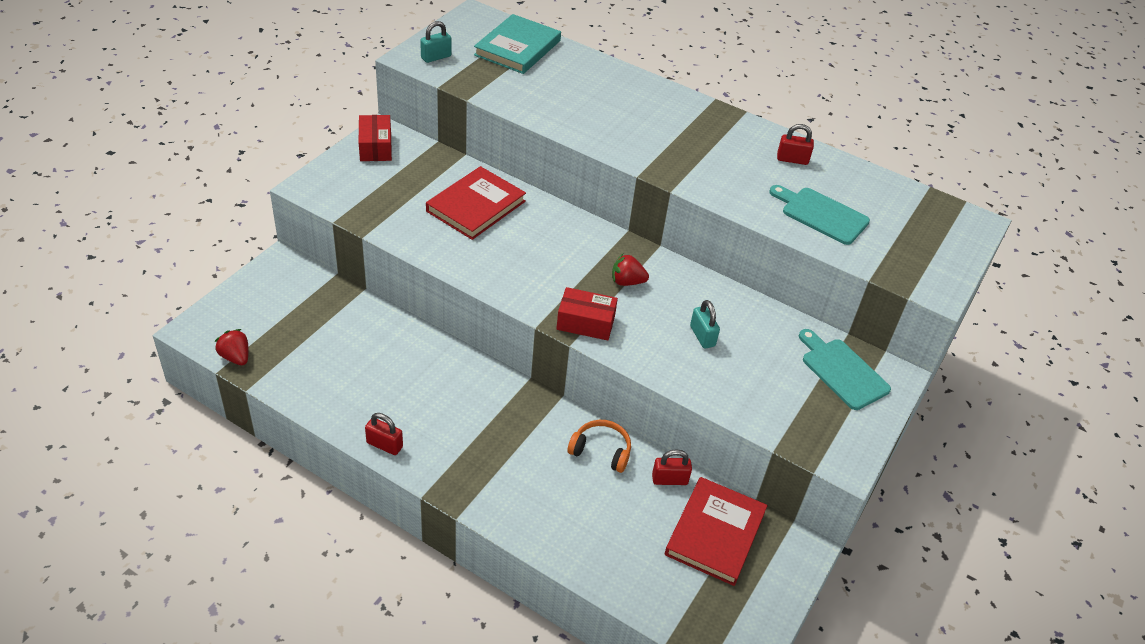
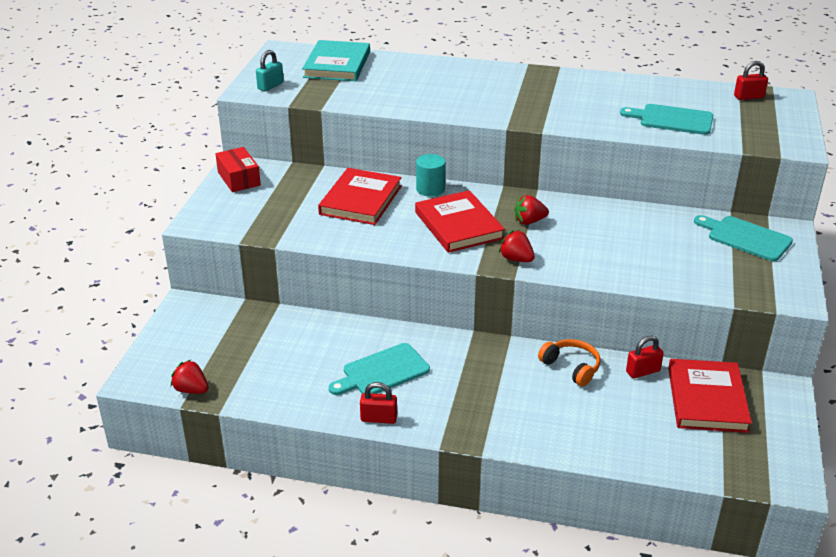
camera: 15 degrees left, 10 degrees down
red box [556,287,618,340] -> red strawberry [499,230,535,262]
orange headphones [567,420,631,473] -> orange headphones turned 45 degrees clockwise [538,339,600,386]
turquoise padlock [690,300,720,349] -> none
red padlock [777,124,814,165] -> red padlock moved to [734,61,768,100]
none -> turquoise cutting board [329,343,430,395]
none -> red book [415,190,505,253]
none -> turquoise cylinder [416,154,446,197]

